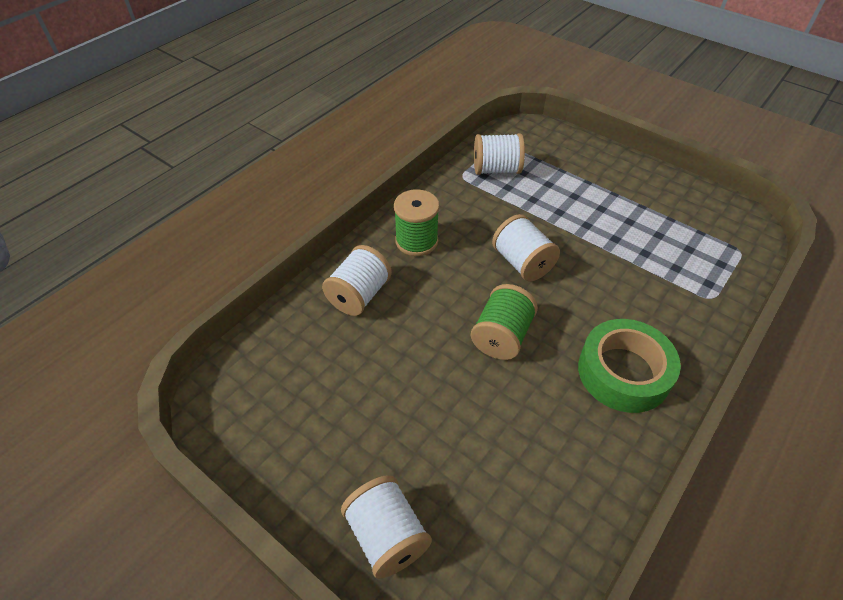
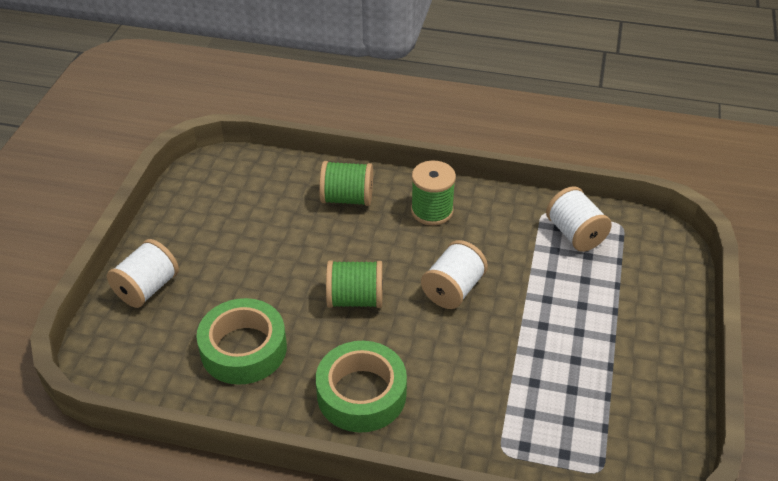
camera: 65 degrees right, 5 degrees down
white spool [322,245,392,316] -> green spool [319,161,373,206]
none -> green tape [197,298,287,385]

